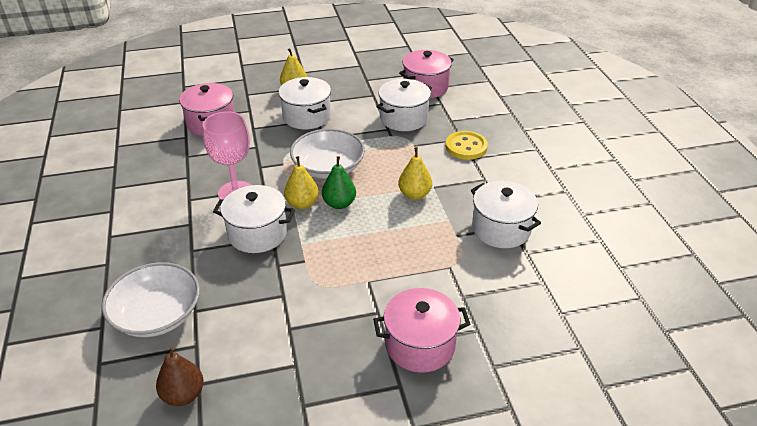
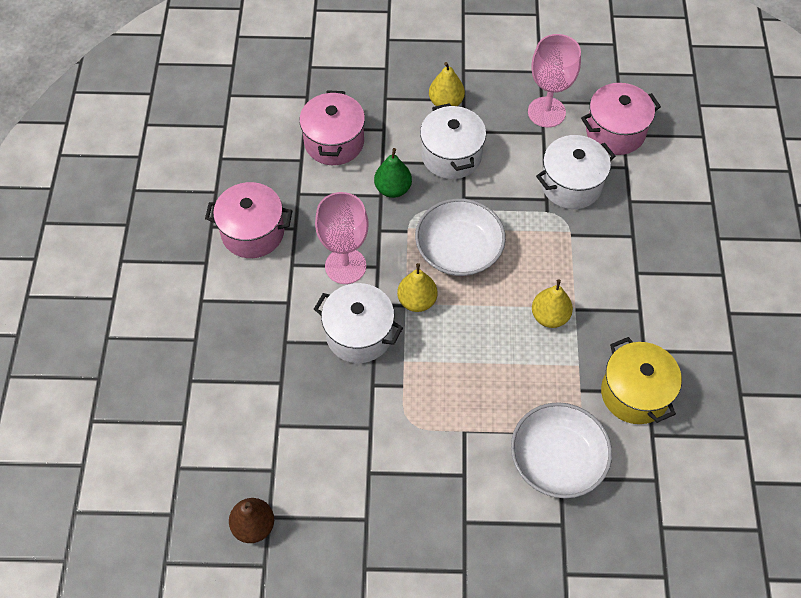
camera: 15 degrees right, 20 degrees up
white bowl [102,262,200,337] -> white bowl moved to [511,402,612,498]
green pear [322,156,356,209] -> green pear moved to [374,148,412,198]
pink pot [373,288,470,373] -> pink pot moved to [205,182,293,258]
yellow button [446,131,488,160] -> none
white pot [471,181,541,248] -> yellow pot [601,337,682,424]
none -> pink goblet [528,34,581,128]

